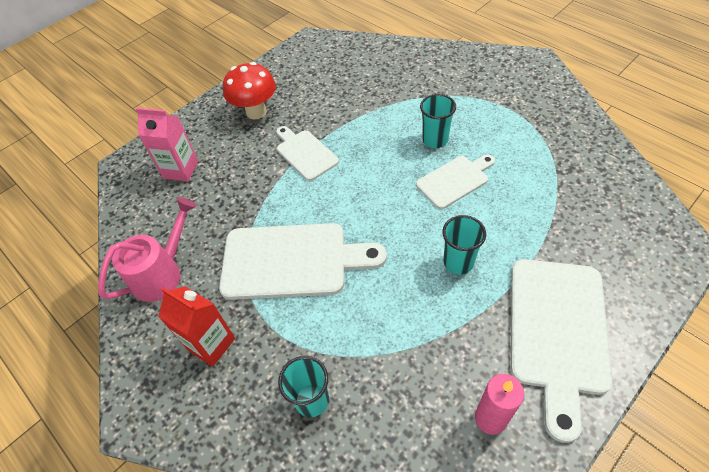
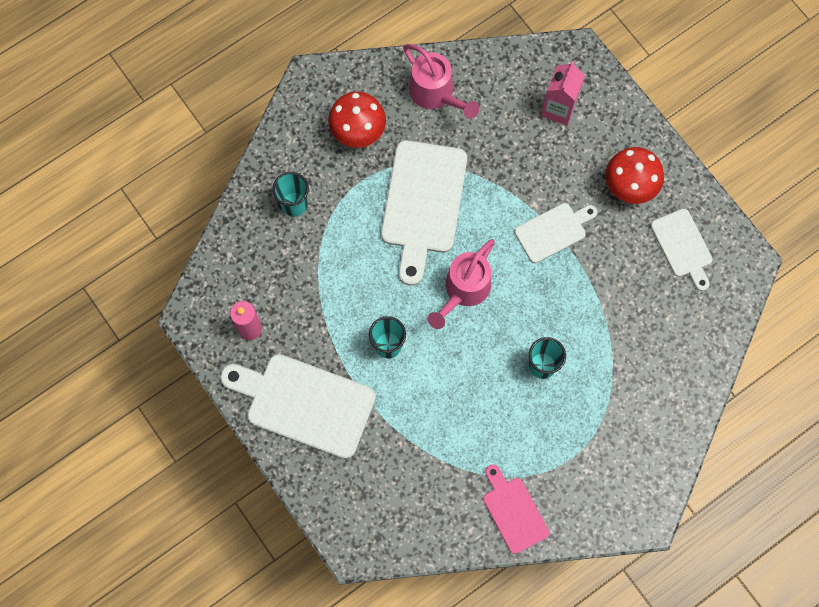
camera: 95 degrees right, 20 degrees up
red carton [158,286,235,367] -> red mushroom [328,92,386,148]
white cutting board [416,154,495,209] -> white cutting board moved to [651,209,712,291]
none -> pink watering can [428,239,495,329]
none -> pink cutting board [483,464,549,554]

